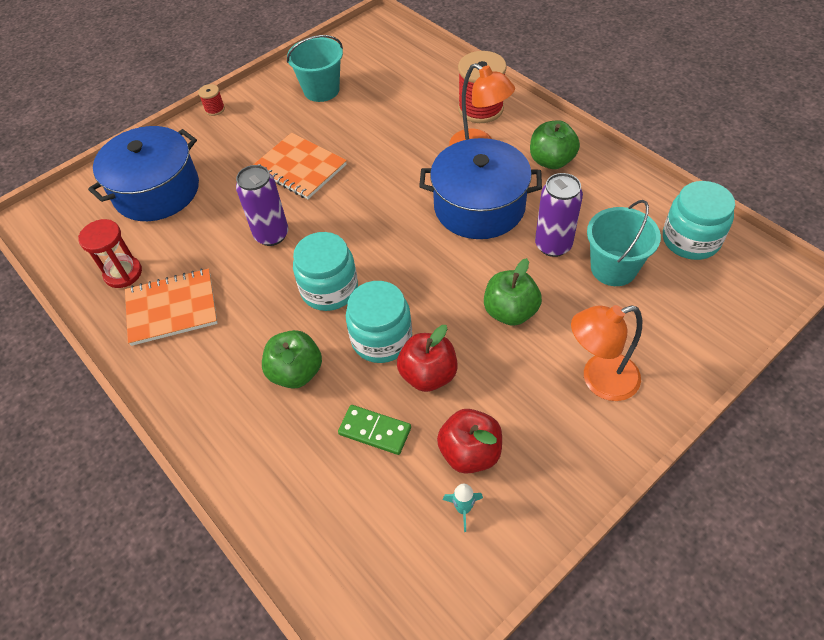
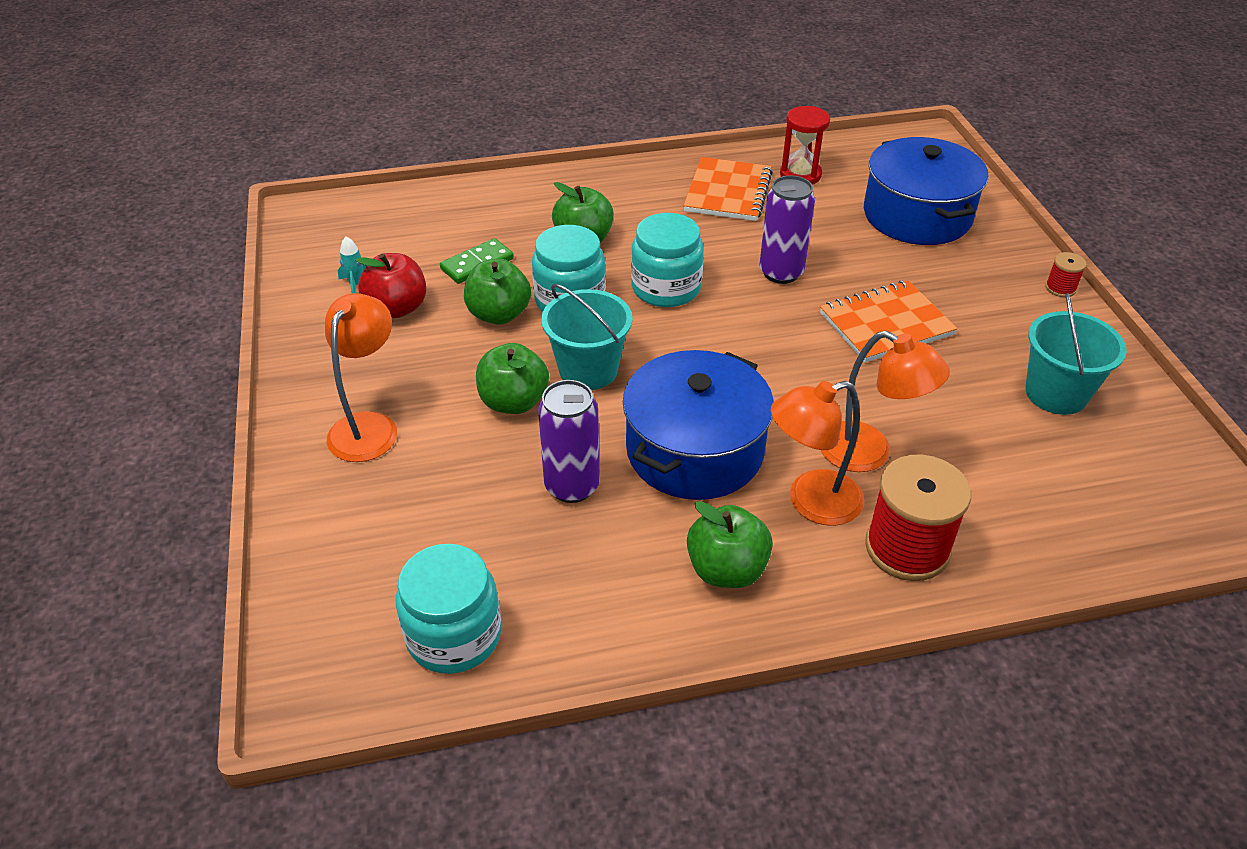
camera: 115 degrees right, 10 degrees down
red apple [397,325,458,392] -> green apple [464,259,531,325]
turquoise bucket [587,200,661,286] -> turquoise bucket moved to [541,284,633,390]
none -> orange lamp [821,331,950,472]

